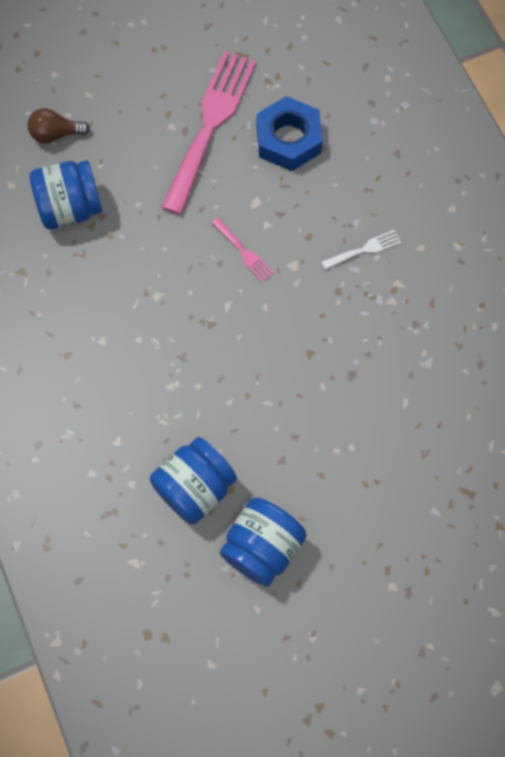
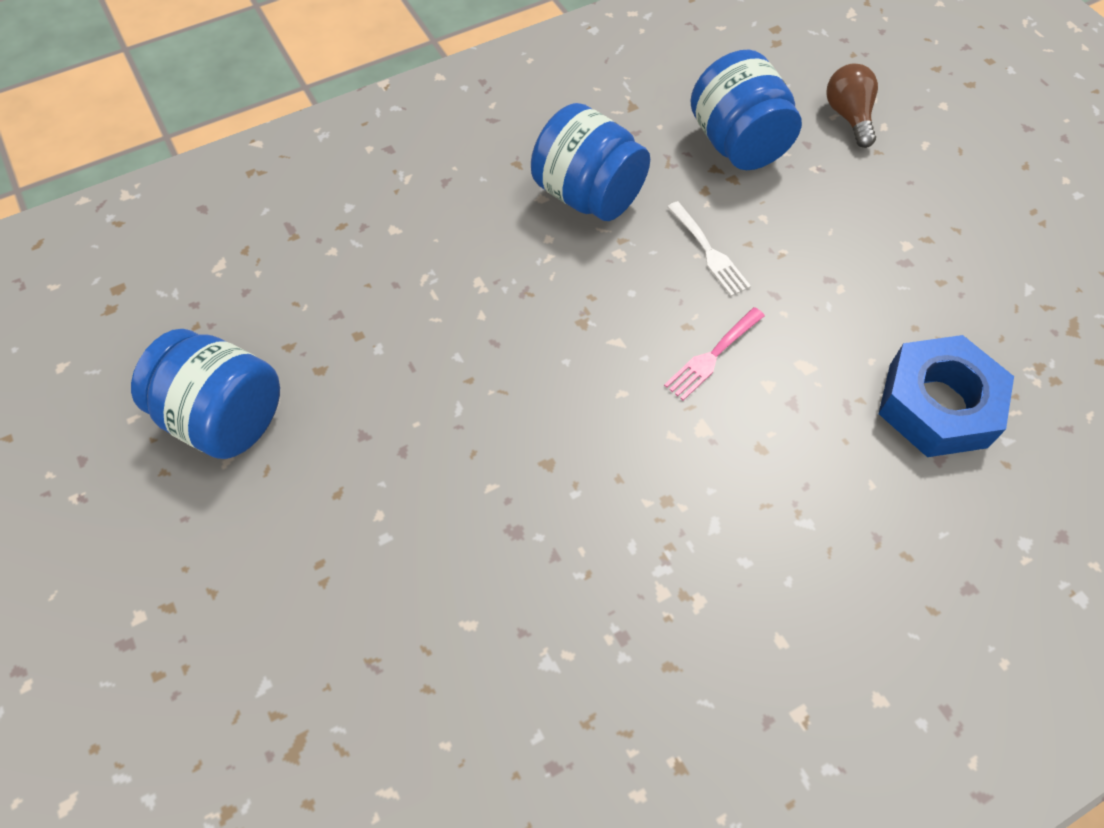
camera: 85 degrees right, 10 degrees down
blue jar [150,437,237,524] -> blue jar moved to [531,103,650,221]
pink fork [161,51,256,215] -> none
white fork [322,230,401,270] -> white fork moved to [667,201,751,296]

